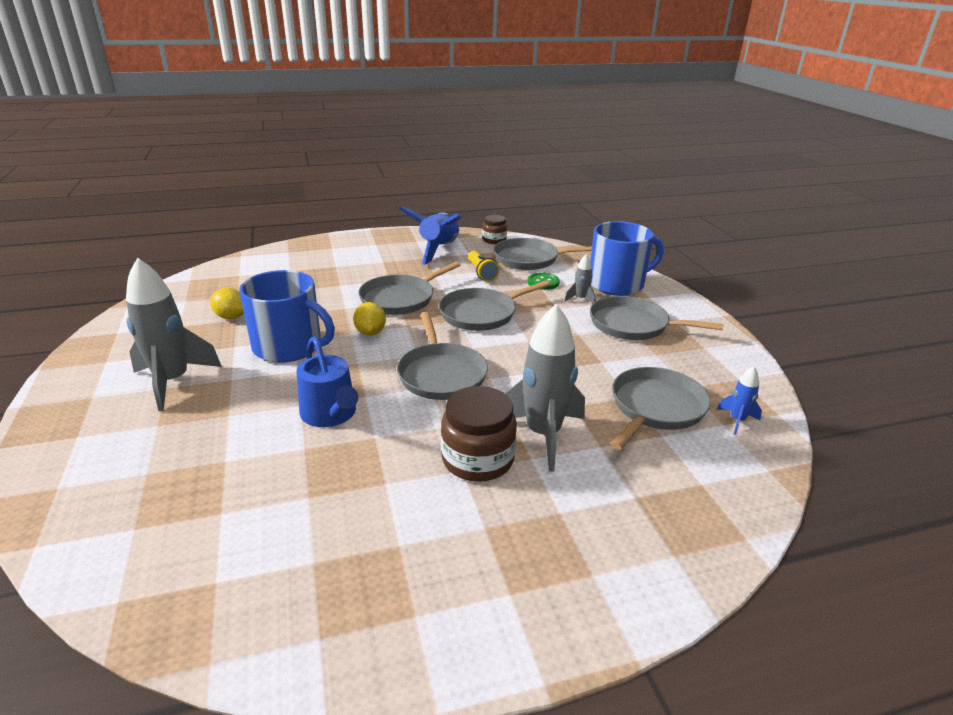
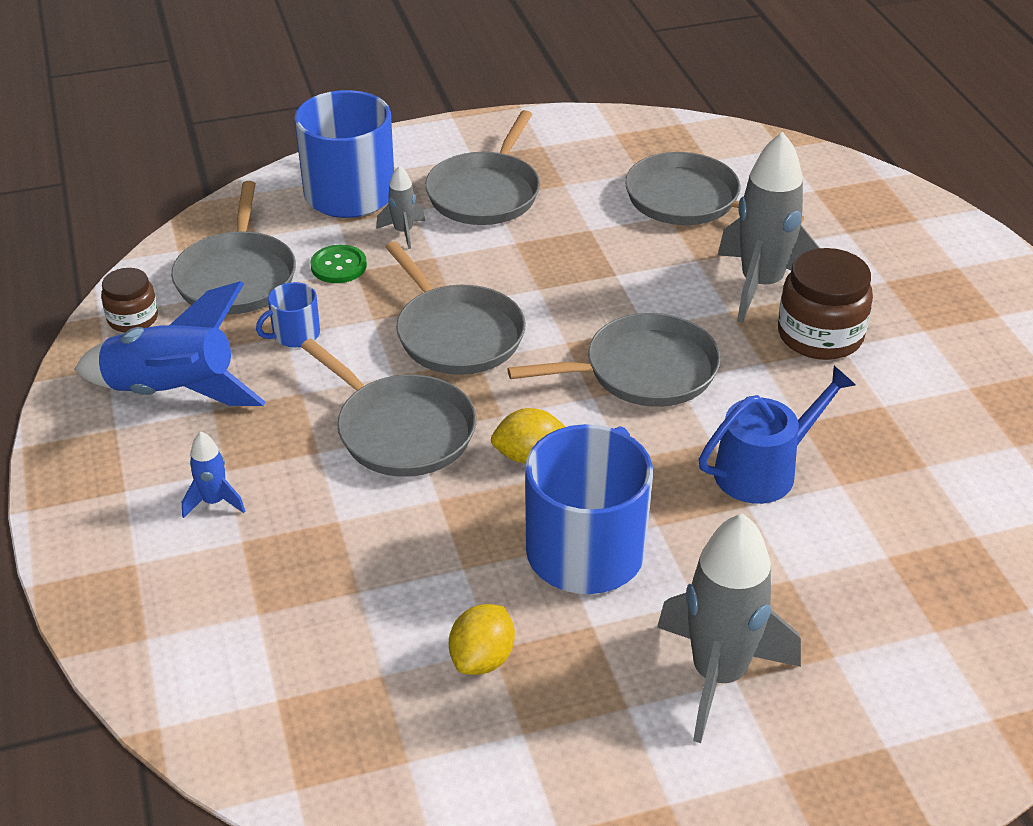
camera: 90 degrees left, 10 degrees up
yellow flashlight [468,250,500,282] -> blue mug [256,282,320,347]
blue rocket [717,366,762,435] -> blue rocket moved to [182,432,245,518]

